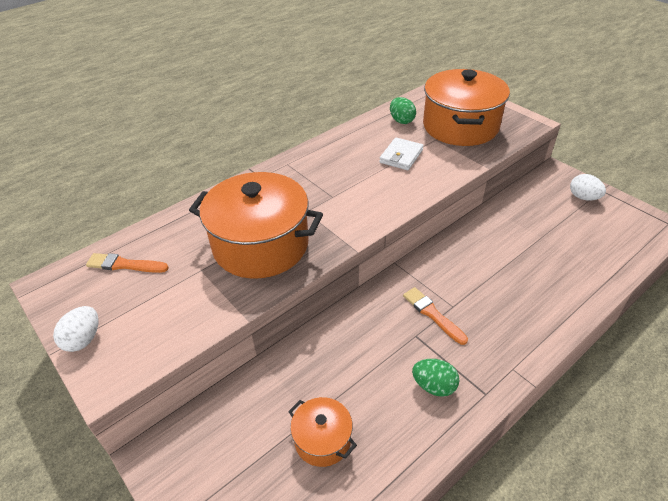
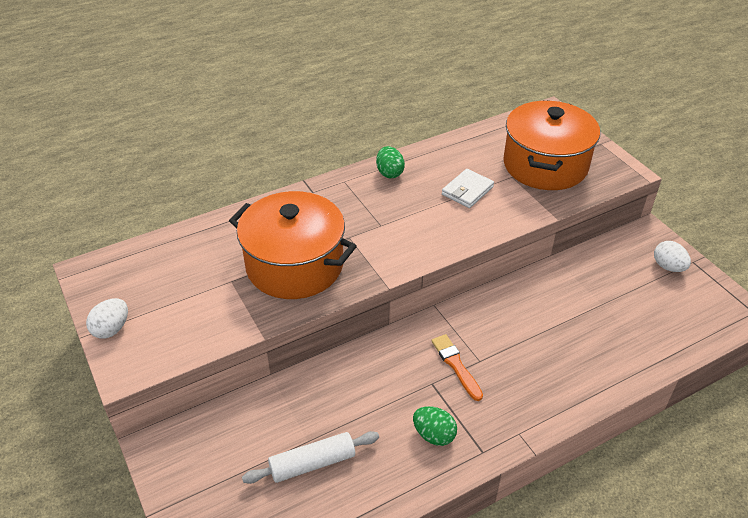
camera: 10 degrees right, 0 degrees up
orange brush [86,253,169,273] -> none
orange pot [288,397,357,467] -> white rolling pin [242,431,379,484]
green egg [390,97,416,124] -> green egg moved to [376,146,405,178]

